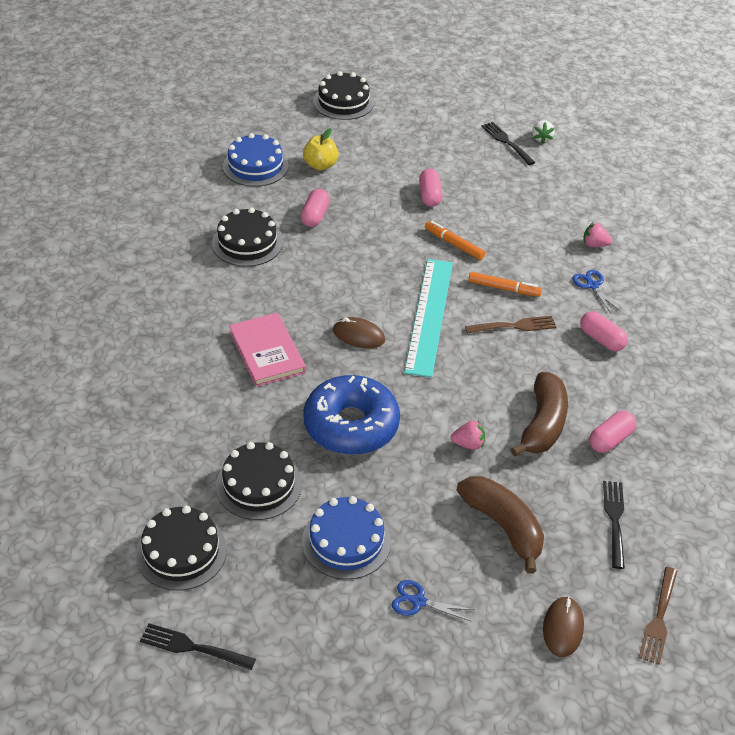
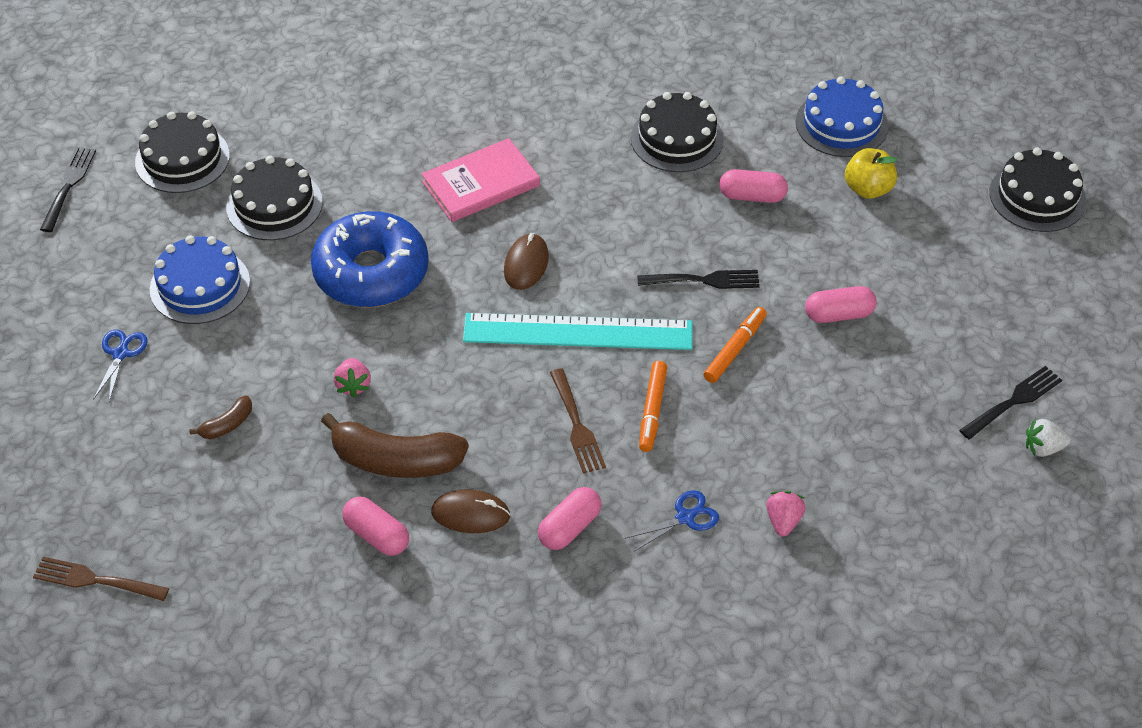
camera: 85 degrees right, 5 degrees up
brown banana [457,476,544,574] -> brown banana [189,396,252,439], size x0.47
brown mouse [543,596,584,657] -> brown mouse moved to [431,489,511,533]
black fork [603,481,625,569] -> black fork moved to [637,270,760,289]

